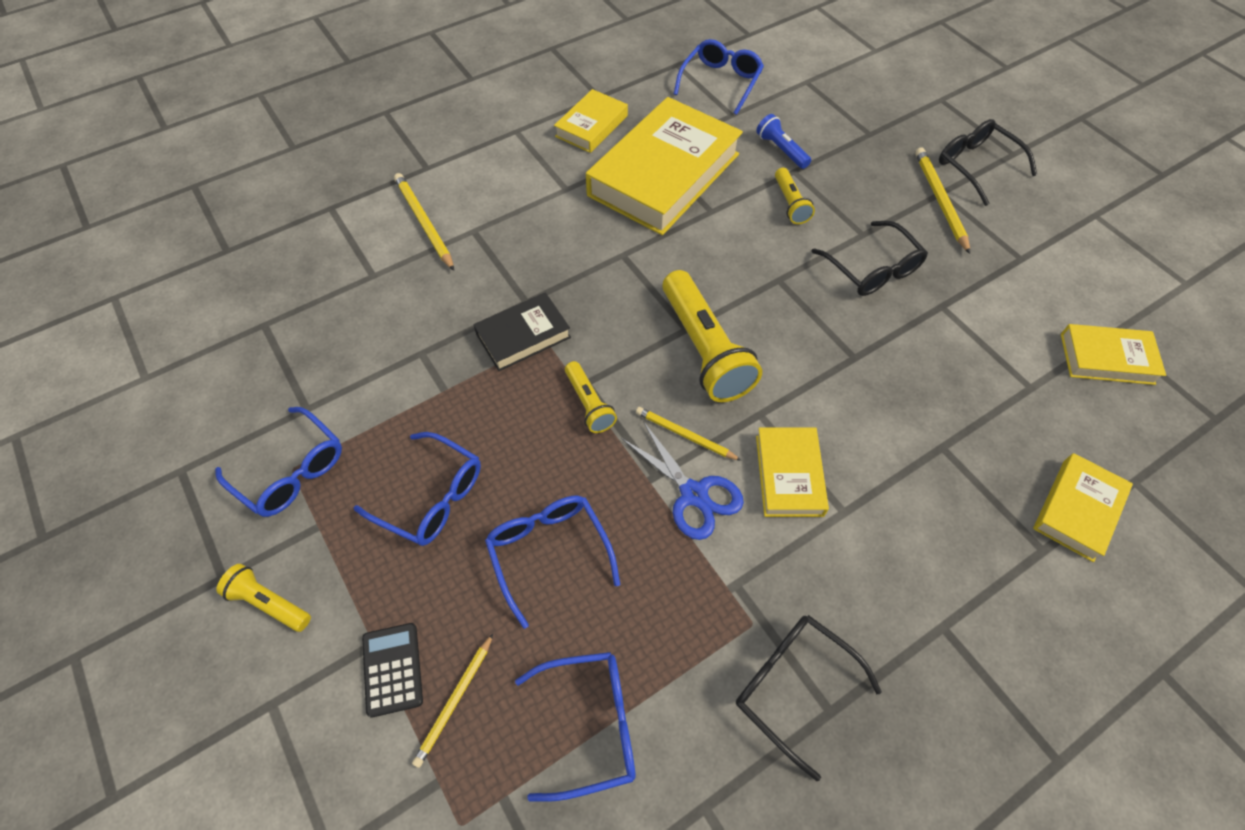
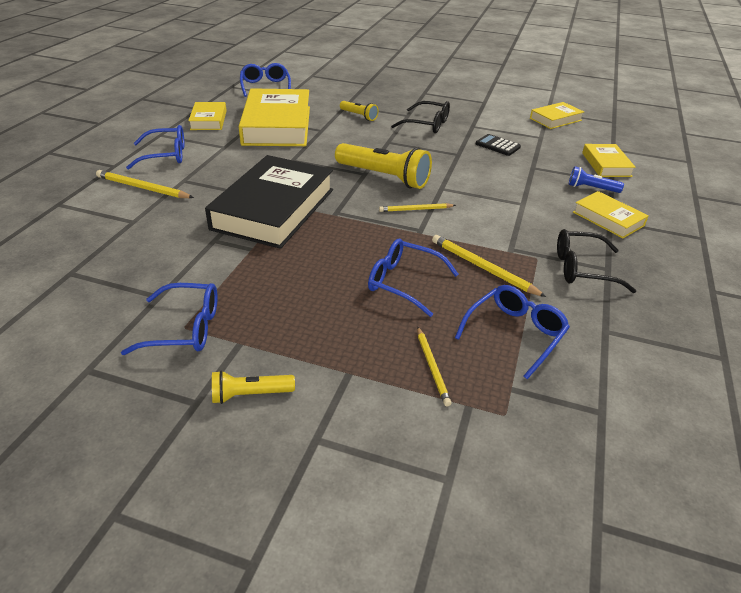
camera: 40 degrees left, 20 degrees down
blue glasses [353,432,481,546] -> blue glasses moved to [126,125,185,170]
black calculator [362,623,423,718] -> black calculator moved to [476,134,521,156]
black book [474,292,571,371] -> black book [205,155,333,249], size x2.00
yellow flashlight [565,361,617,433] -> none
blue scissors [621,421,744,540] -> none
blue flashlight [756,114,811,169] -> blue flashlight moved to [569,166,624,193]
yellow book [756,427,829,517] -> yellow book moved to [573,191,649,238]
yellow pencil [915,147,970,254] -> yellow pencil moved to [432,235,546,297]
black glasses [939,119,1037,206] -> none

